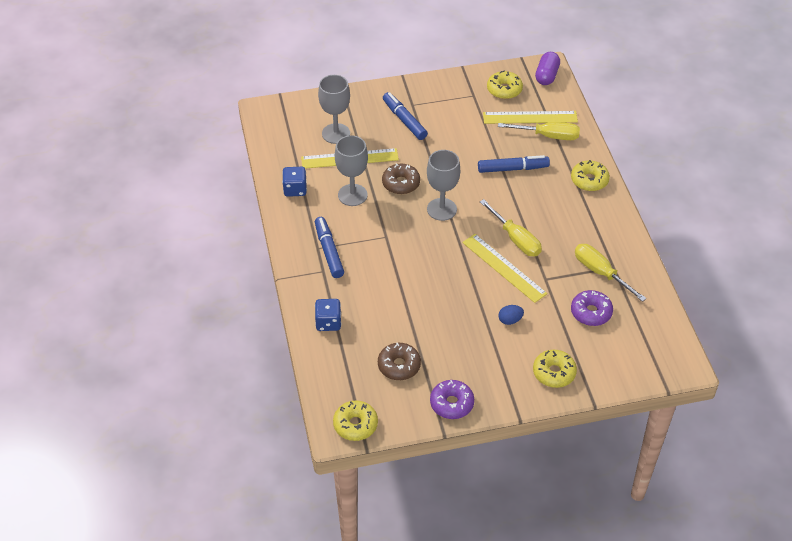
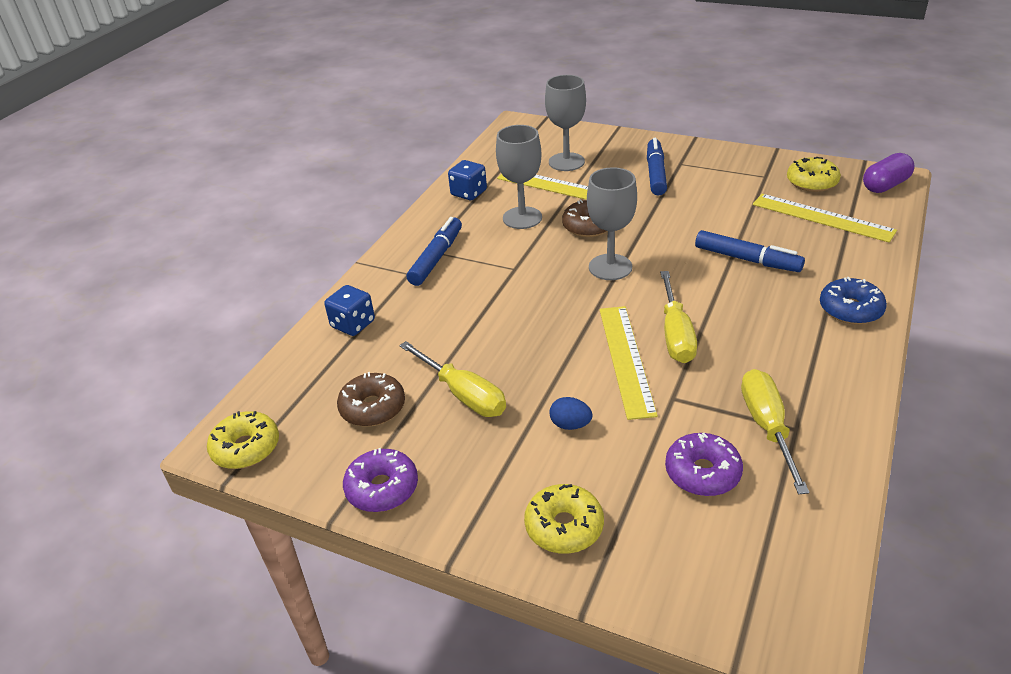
camera: 40 degrees right, 10 degrees down
yellow screwdriver [498,122,580,140] -> yellow screwdriver moved to [399,341,506,417]
yellow donut [571,160,610,191] -> blue donut [820,277,887,325]

